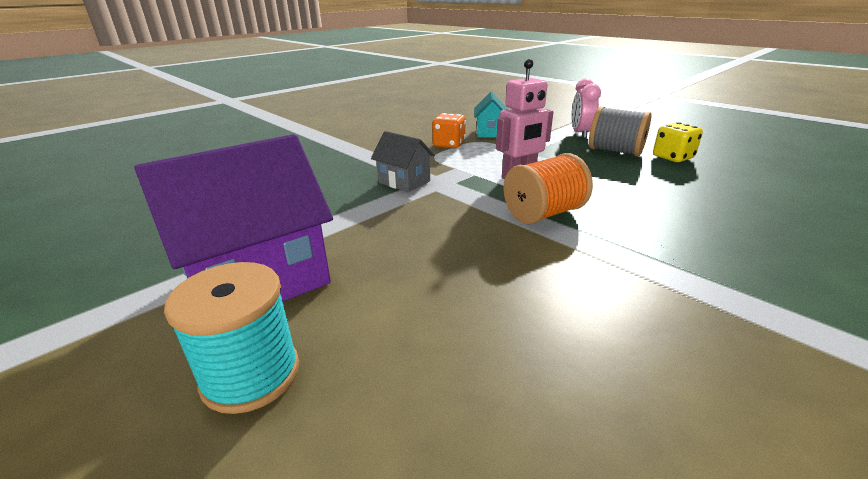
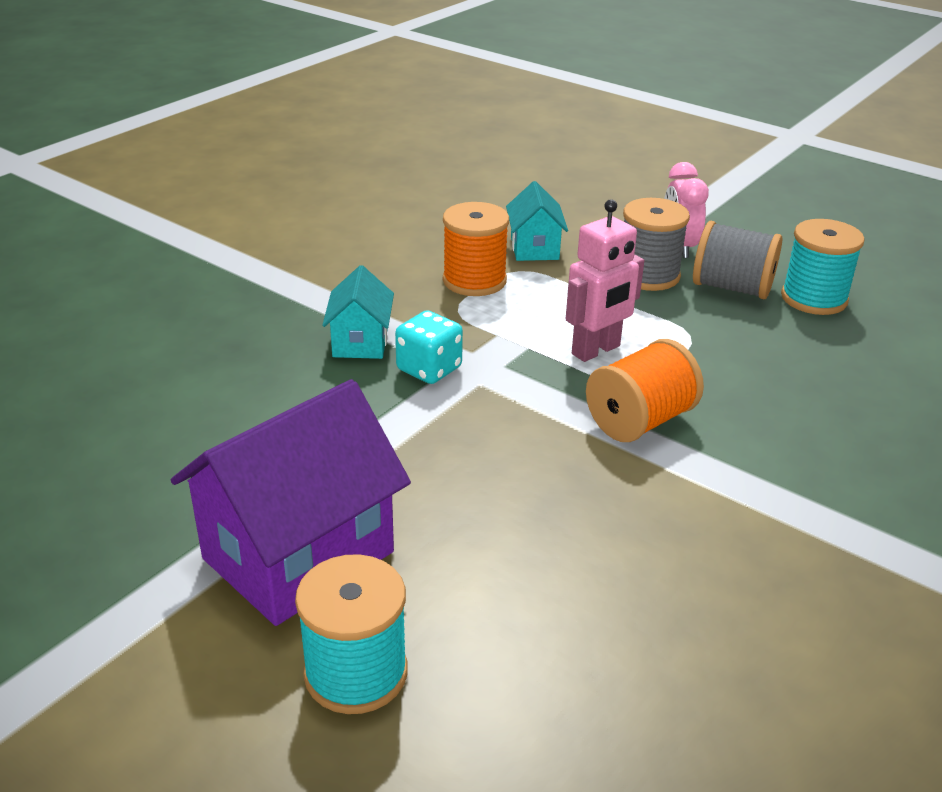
camera: 10 degrees left, 5 degrees up
grey house [371,131,435,192] -> turquoise dice [395,310,463,384]
orange dice [432,113,466,148] -> orange spool [443,202,509,296]
yellow dice [653,122,703,162] -> turquoise spool [781,219,865,315]
none -> turquoise house [322,265,394,359]
none -> grey spool [623,198,690,291]

